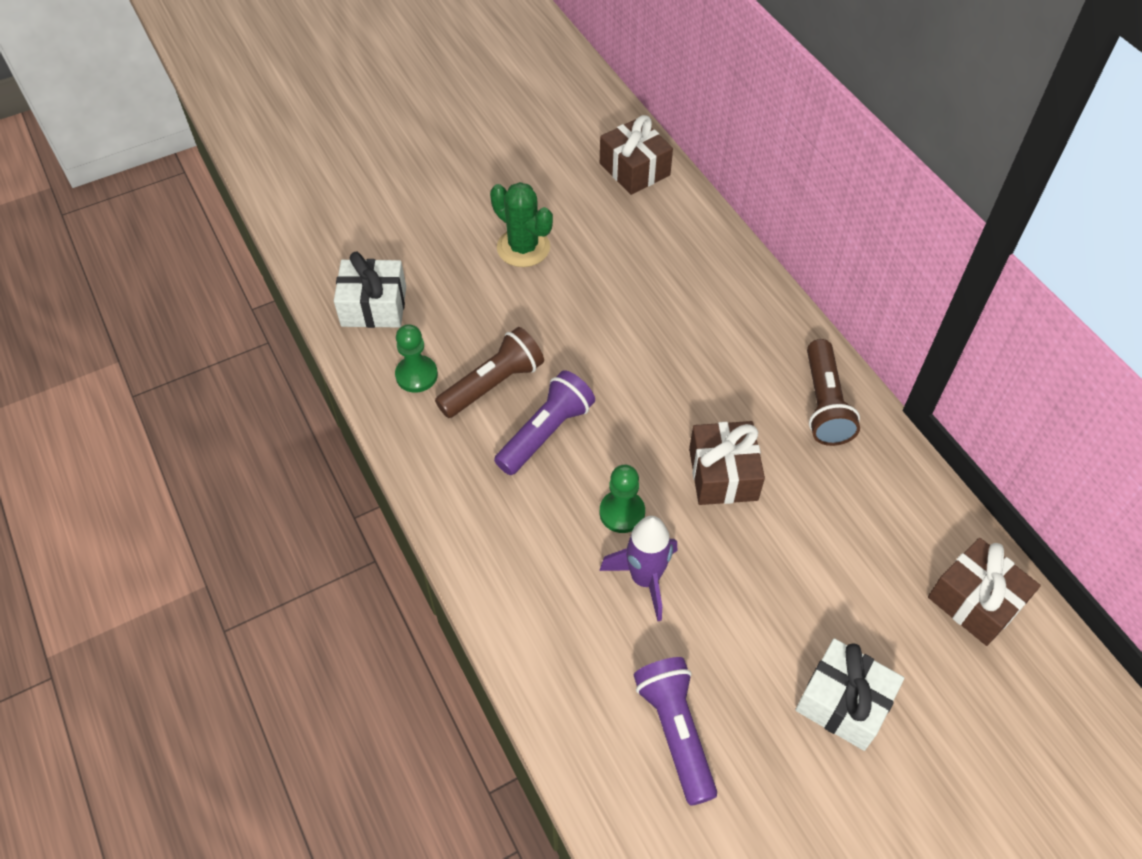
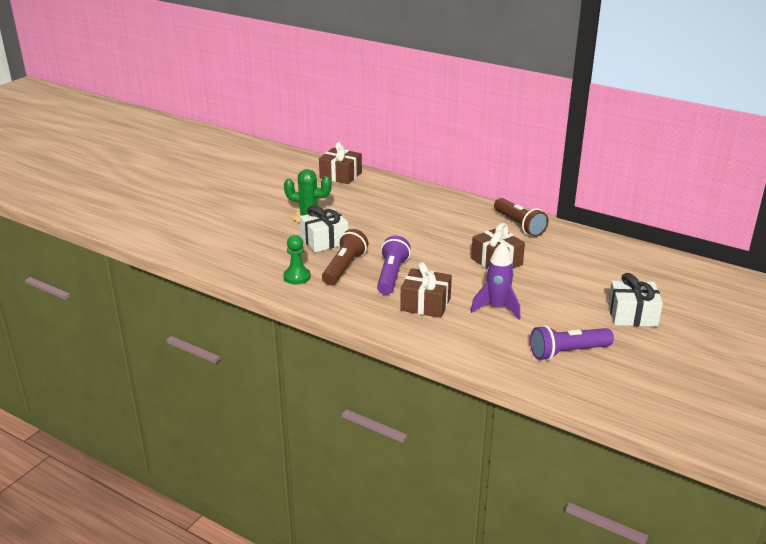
camera: 30 degrees left, 25 degrees down
white gift [334,252,406,328] -> white gift moved to [300,206,348,252]
green pawn [600,465,645,533] -> none
purple flashlight [634,657,717,806] -> purple flashlight turned 60 degrees counterclockwise [530,325,614,360]
brown gift [928,538,1041,646] -> brown gift moved to [400,262,452,318]

